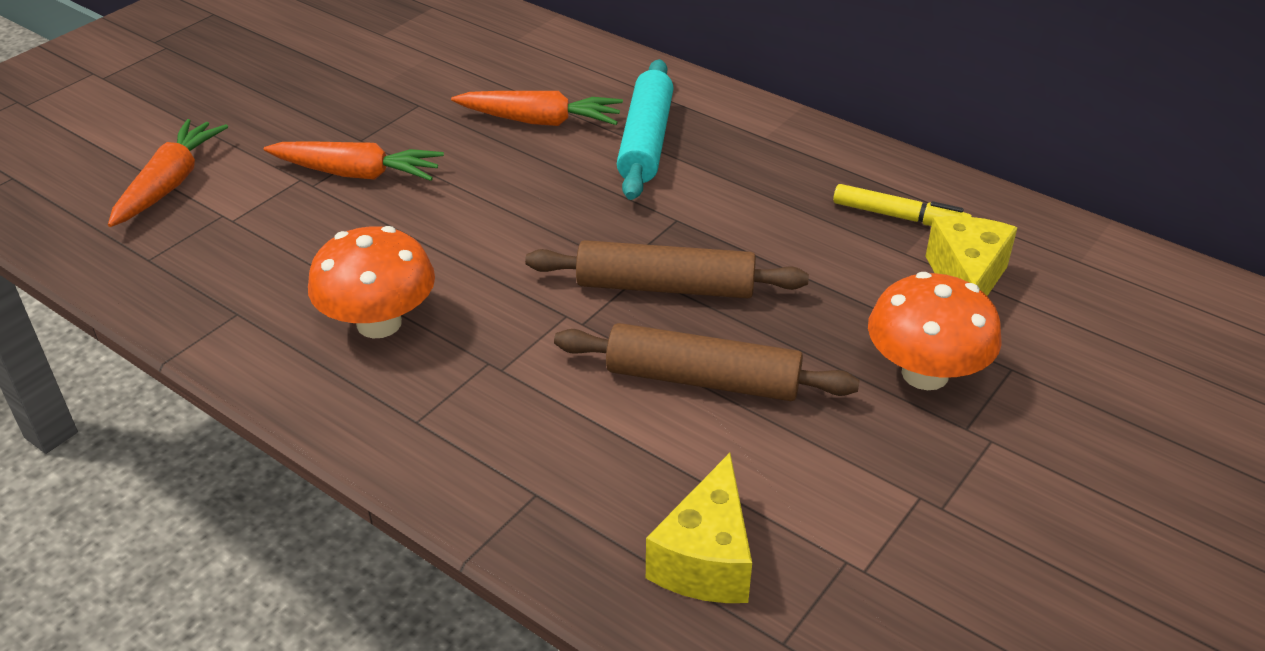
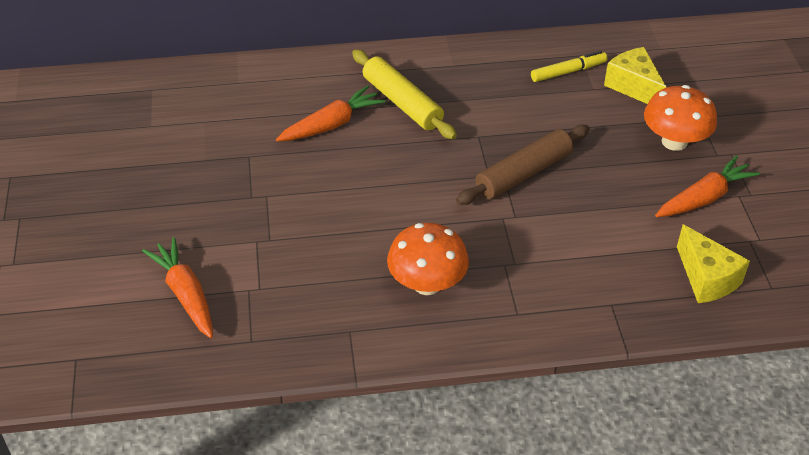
camera: 45 degrees left, 5 degrees up
orange carrot [264,141,444,181] -> orange carrot moved to [655,155,760,217]
brown rolling pin [554,323,860,401] -> none
turquoise rolling pin [617,59,674,200] -> yellow rolling pin [352,49,457,139]

